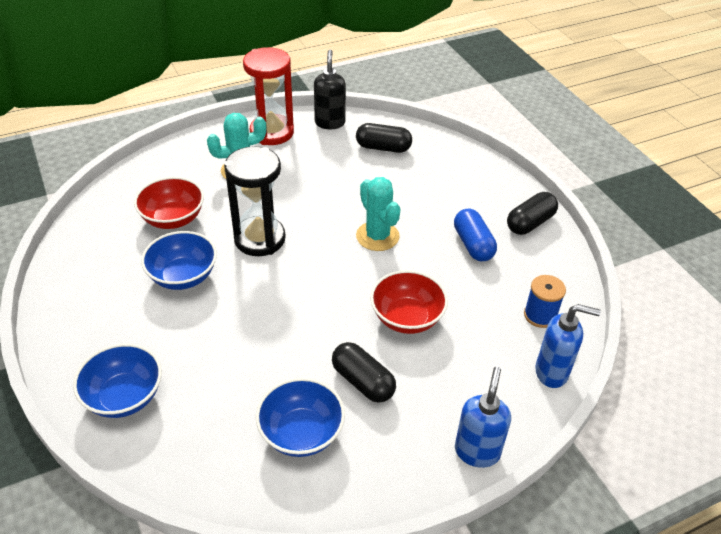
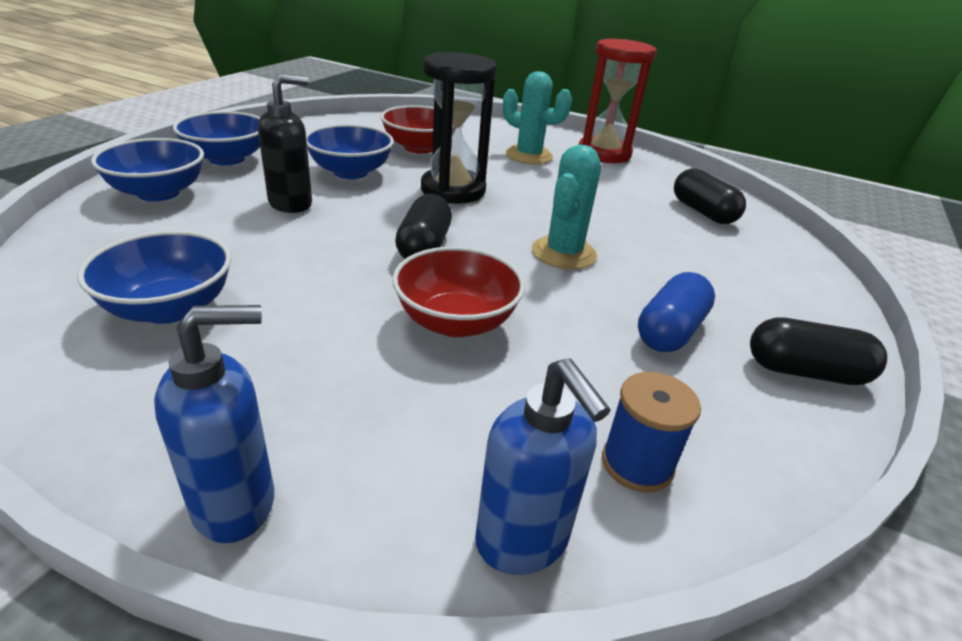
camera: 50 degrees right, 10 degrees down
black soap dispenser [314,50,346,129] -> black soap dispenser moved to [258,74,312,213]
black capsule [332,342,396,403] -> black capsule moved to [395,194,452,259]
none -> blue bowl [173,111,260,165]

